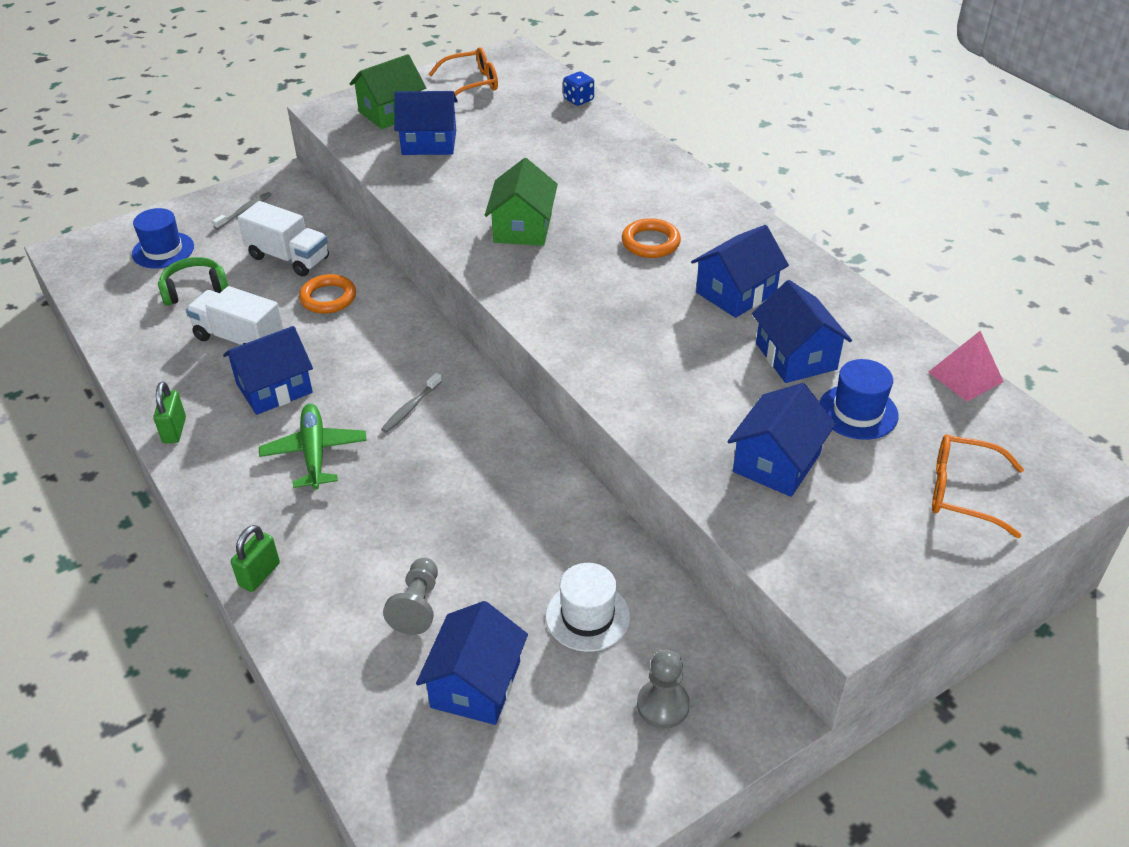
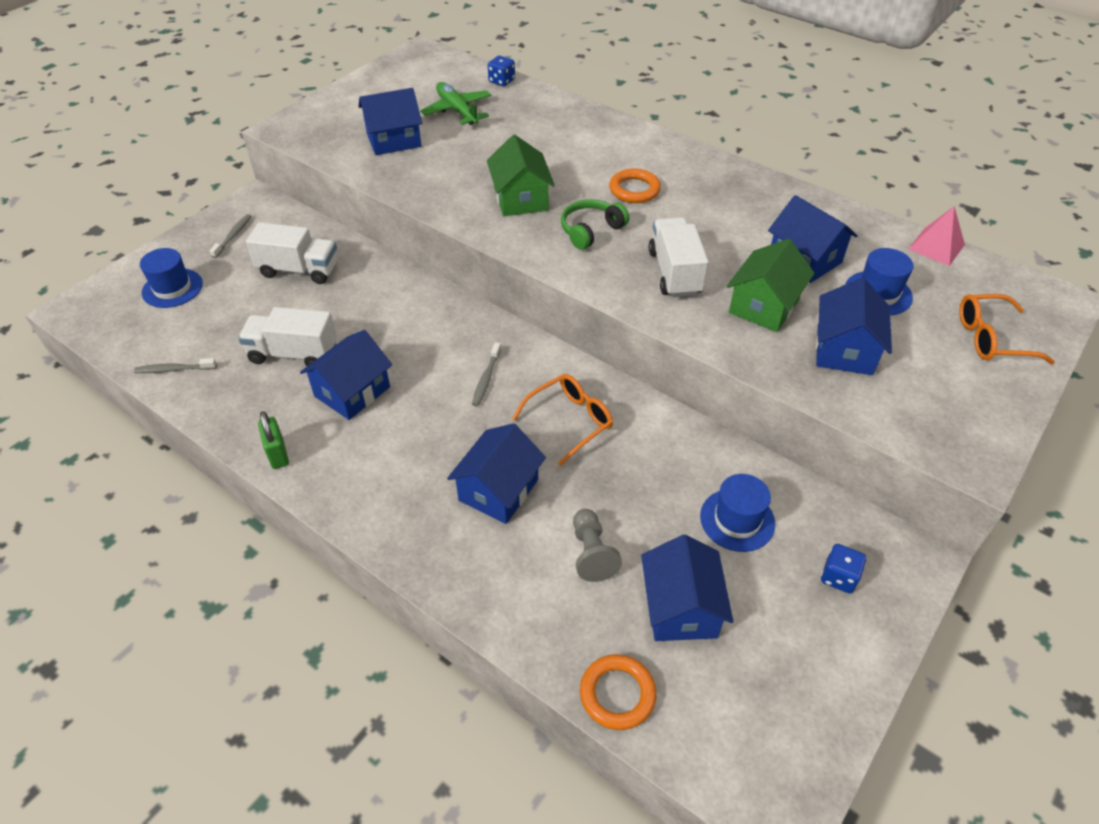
camera: 20 degrees left, 5 degrees up
green headphones [158,257,228,306] -> green headphones moved to [561,199,629,250]
green padlock [231,525,280,592] -> none
green plane [259,404,367,490] -> green plane moved to [420,82,491,125]
orange ring [299,274,356,314] -> orange ring moved to [580,654,657,730]
green house [349,54,426,129] -> green house moved to [727,239,815,332]
orange glasses [429,47,498,96] -> orange glasses moved to [512,374,613,466]
white hat [546,563,630,652] -> blue hat [700,474,775,552]
grey pawn [637,650,690,729] -> blue dice [821,544,866,594]
blue house [691,225,789,318] -> blue house moved to [447,423,546,524]
none -> grey toothbrush [134,358,217,373]
none -> white truck [649,217,709,297]

